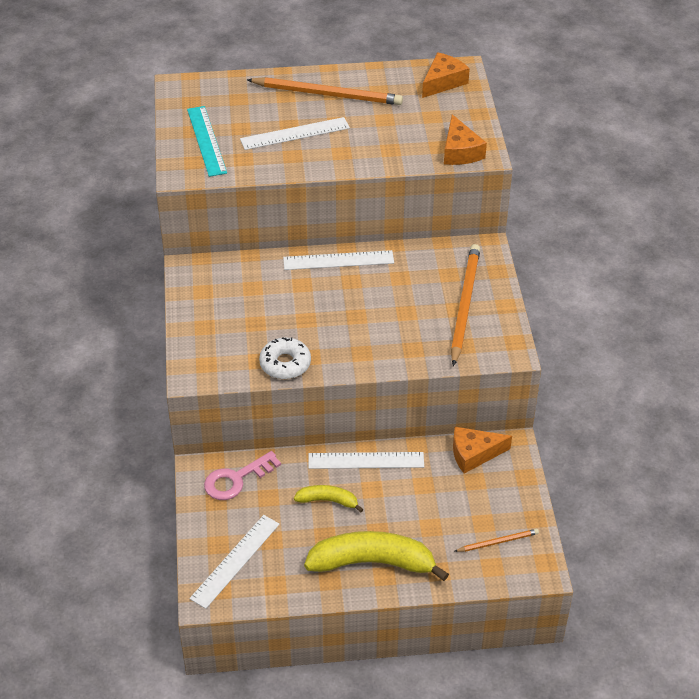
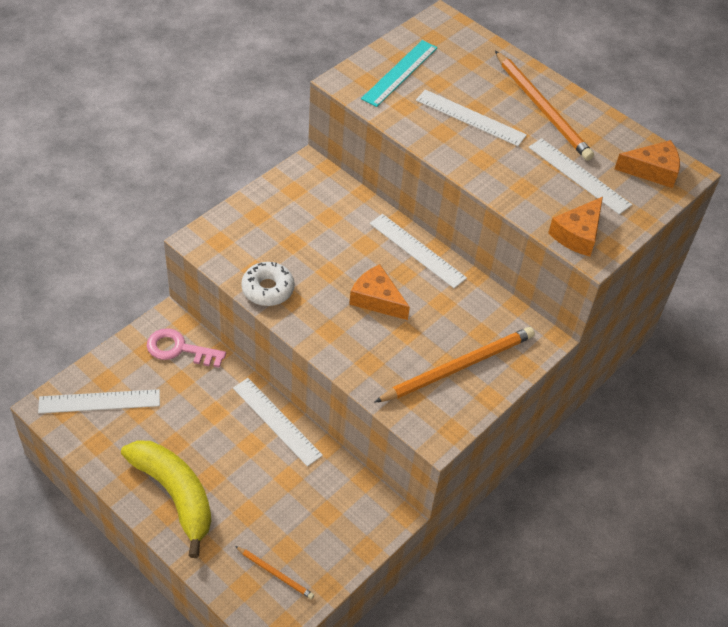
camera: 45 degrees right, 5 degrees up
yellow banana [294,485,364,513] -> none
orange cheese [453,427,512,474] -> orange cheese moved to [349,264,410,320]
none -> white ruler [528,138,632,215]

